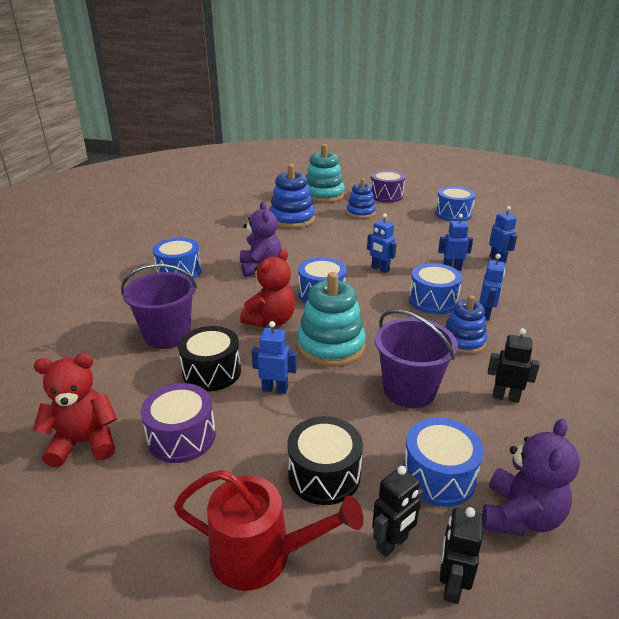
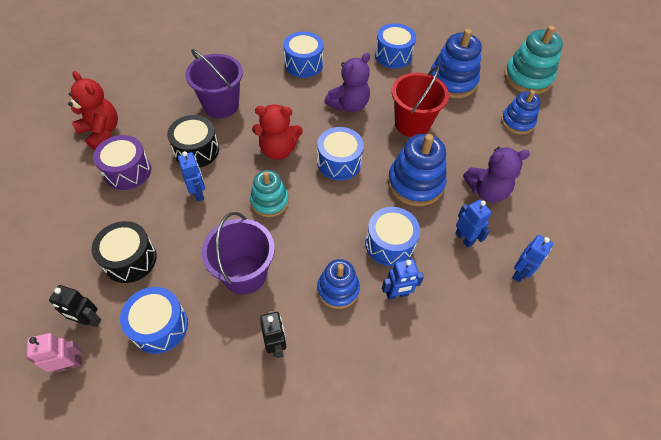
camera: 55 degrees right, 25 degrees up
red watering can [174,470,364,591] -> none
turquoise stacking toy [297,272,366,367] -> turquoise stacking toy [250,170,289,217], size x0.65
blue robot [367,213,397,273] -> blue stacking toy [388,134,447,206]
purple drum [371,170,405,202] -> none
blue drum [435,186,476,221] -> blue drum moved to [375,23,416,68]
black robot [440,507,483,604] -> pink robot [26,333,82,372]
purple teddy bear [482,419,580,536] -> purple teddy bear moved to [463,147,530,203]
none -> red bucket [392,65,449,137]

